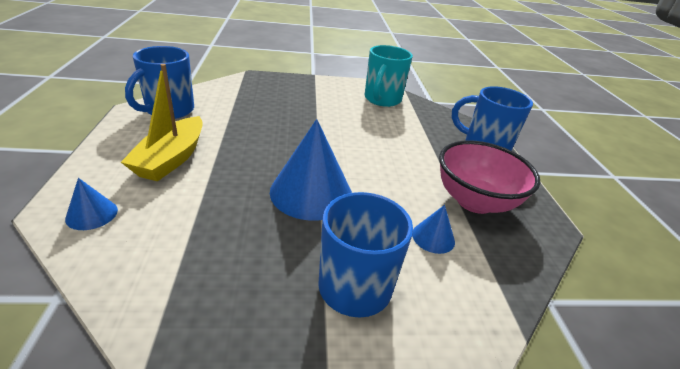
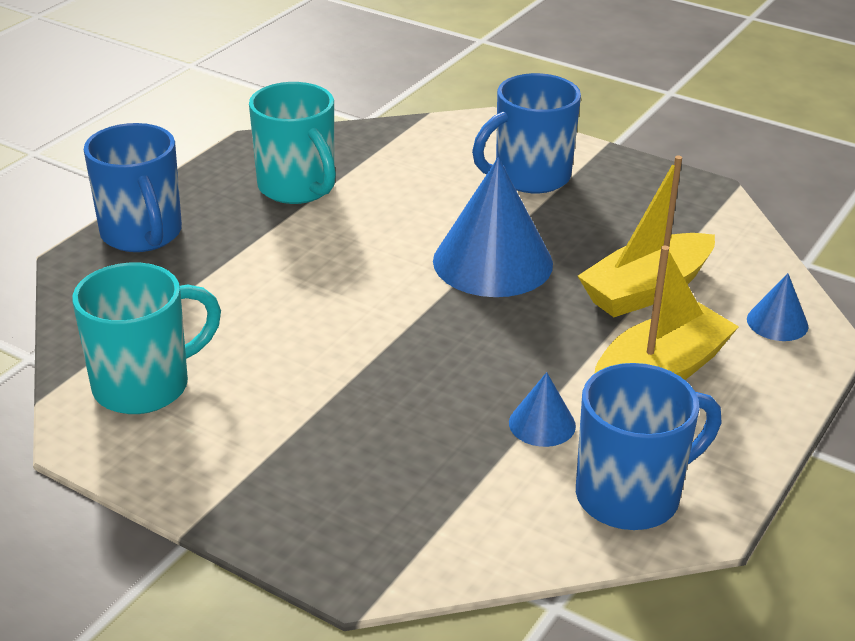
camera: 140 degrees left, 0 degrees up
blue cone [412,205,455,254] -> blue cone moved to [509,372,576,447]
pink bowl [439,140,540,214] -> turquoise mug [249,82,336,204]
none -> yellow boat [578,156,715,317]

